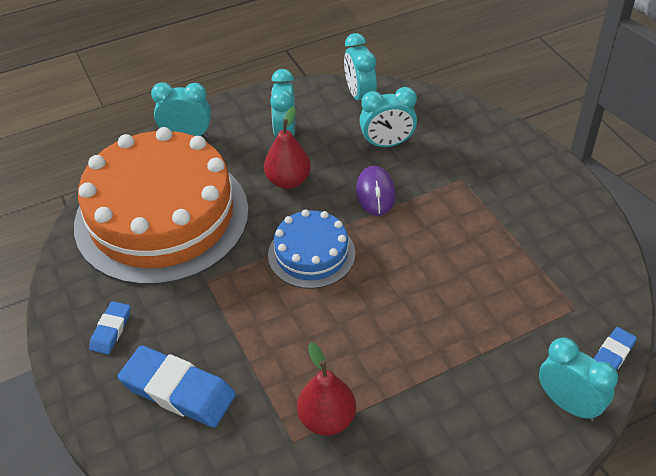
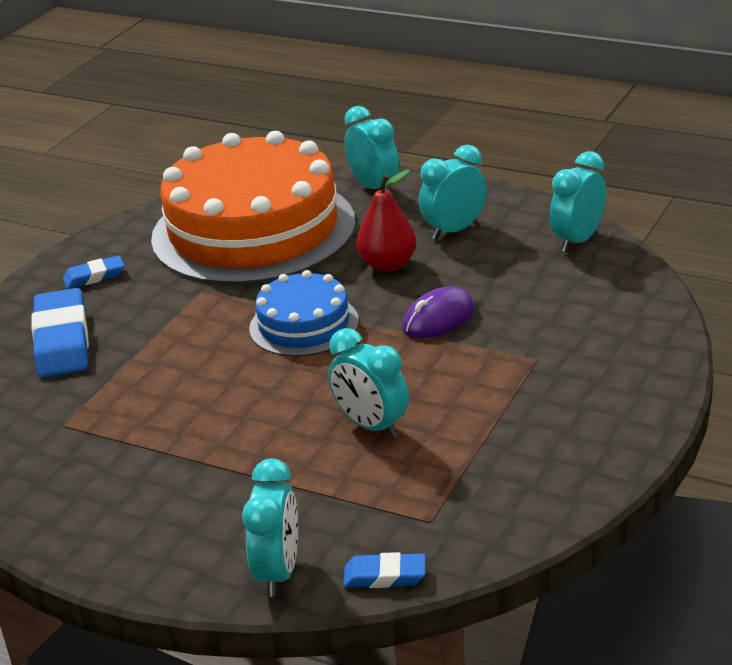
camera: 55 degrees right, 15 degrees down
red pear [297,343,356,436] -> none
turquoise clock [359,87,417,148] -> turquoise clock moved to [328,328,409,438]

